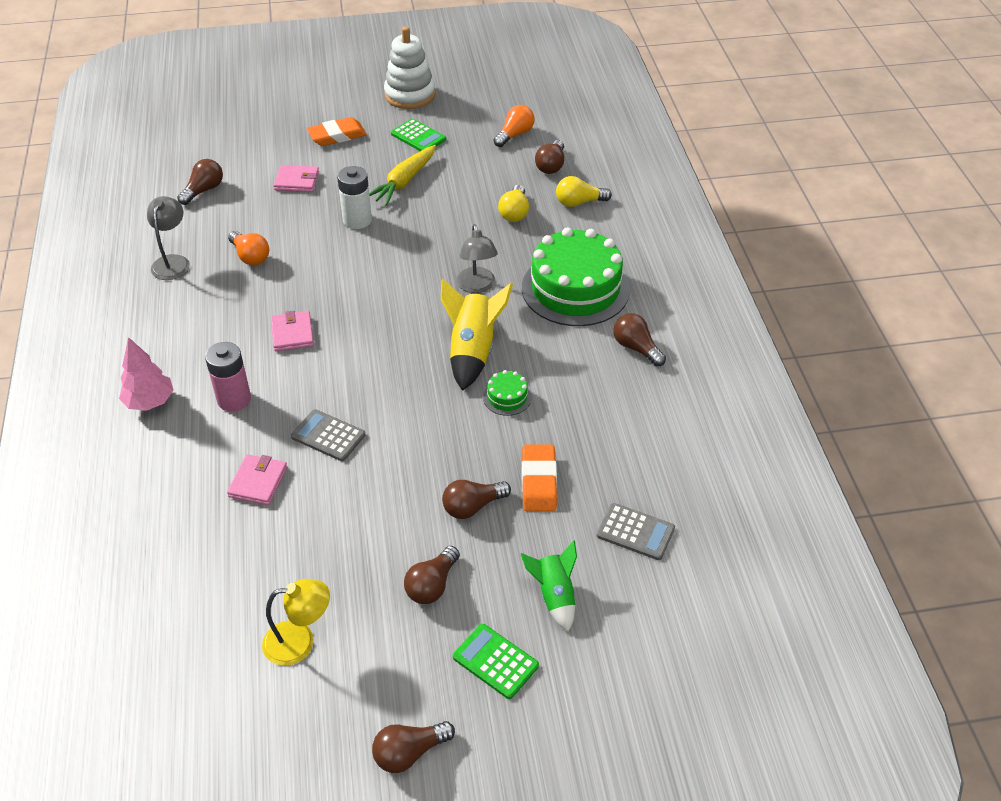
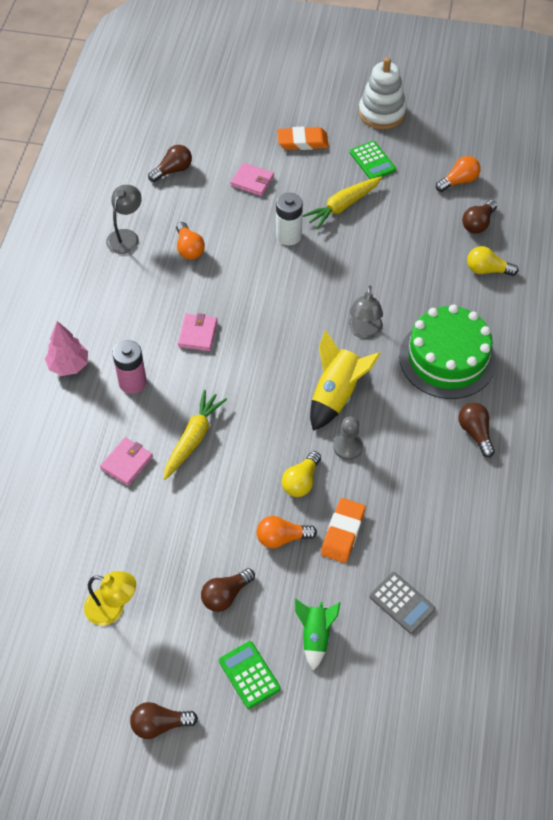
camera: 20 degrees right, 10 degrees up
grey calculator [291,409,365,461] -> yellow carrot [164,390,227,480]
brown light bulb [442,480,511,519] -> orange light bulb [257,516,317,548]
green cake [483,370,532,416] -> grey pawn [333,417,363,460]
yellow light bulb [498,185,529,222] -> yellow light bulb moved to [282,451,321,497]

